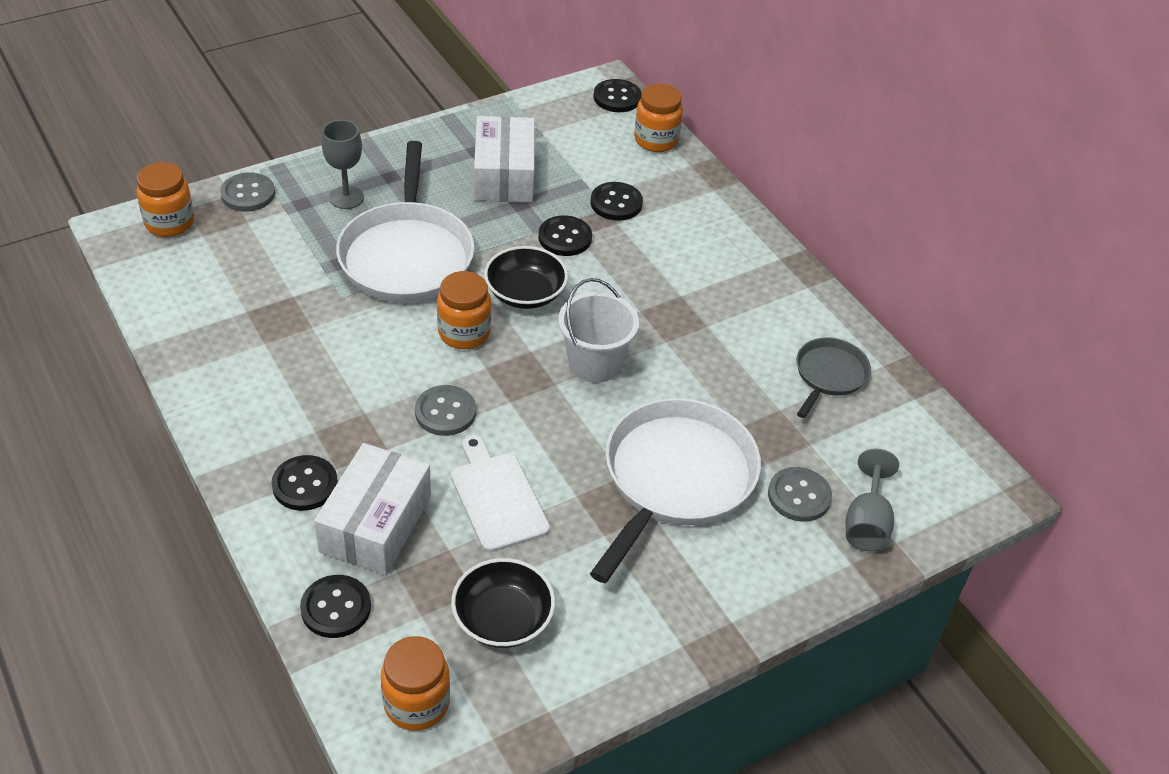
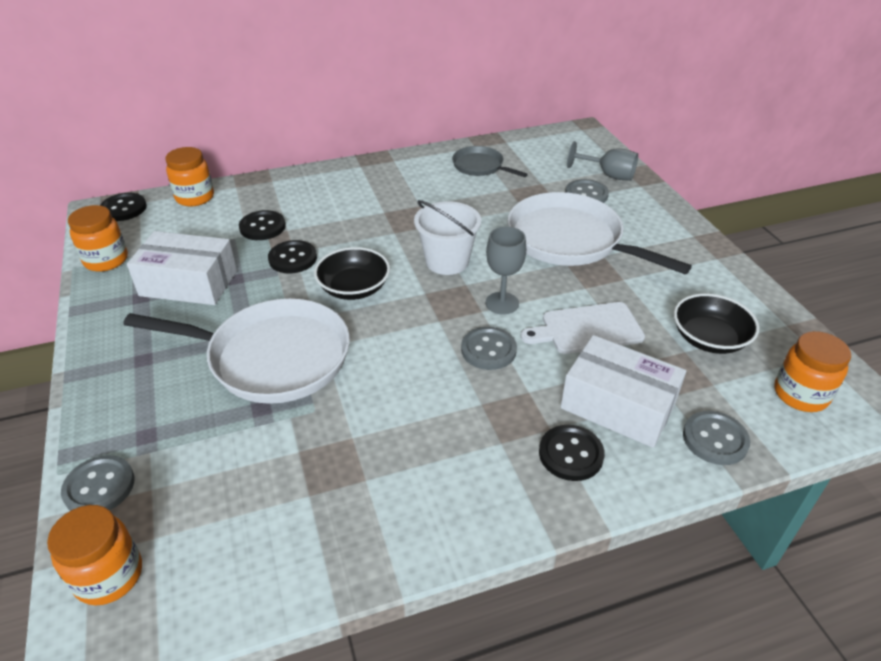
camera: 75 degrees left, 5 degrees down
black button [300,575,371,638] -> grey button [683,411,750,465]
grey goblet [321,120,364,209] -> grey goblet moved to [485,227,526,315]
orange jar [437,271,491,349] -> orange jar moved to [68,205,128,272]

